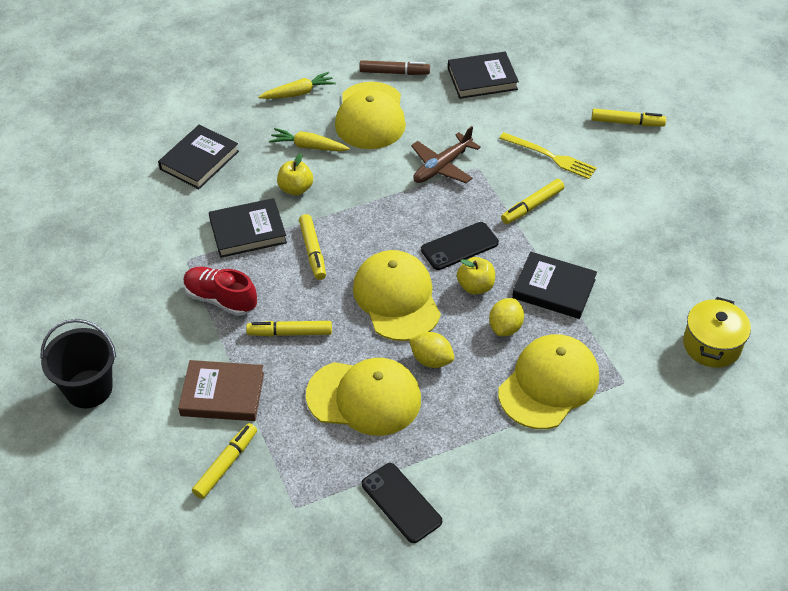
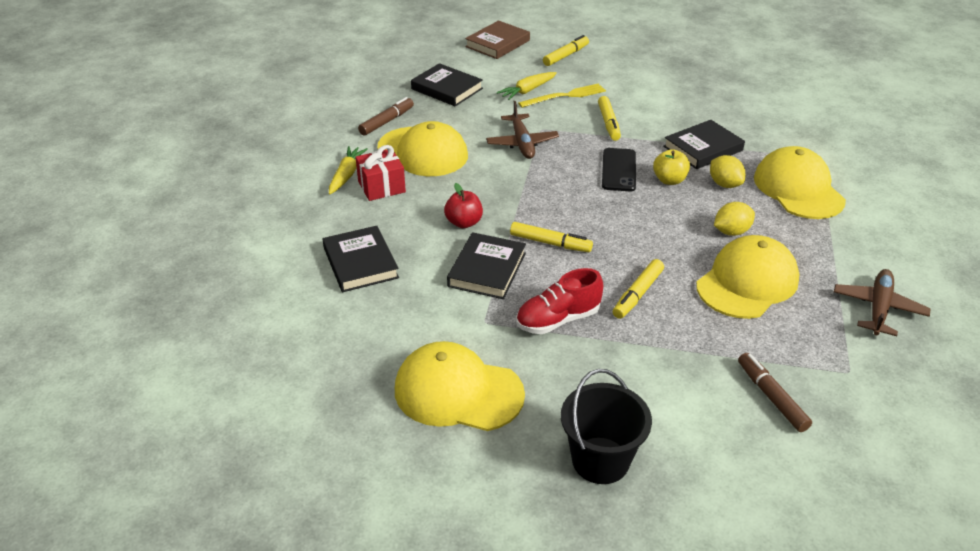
camera: 55 degrees left, 10 degrees down
brown book [178,360,264,421] -> brown book moved to [465,20,530,59]
yellow marker [192,423,257,499] -> brown marker [738,353,812,432]
yellow carrot [269,128,350,151] -> yellow carrot moved to [497,72,557,100]
yellow apple [277,153,313,196] -> red apple [444,183,483,228]
yellow cap [353,250,441,341] -> yellow cap moved to [395,341,525,431]
black phone [362,463,442,543] -> brown plane [834,269,930,336]
black book [448,52,519,99] -> black book turned 75 degrees counterclockwise [411,63,483,106]
yellow pot [683,297,751,368] -> none
none -> red gift [355,145,406,201]

